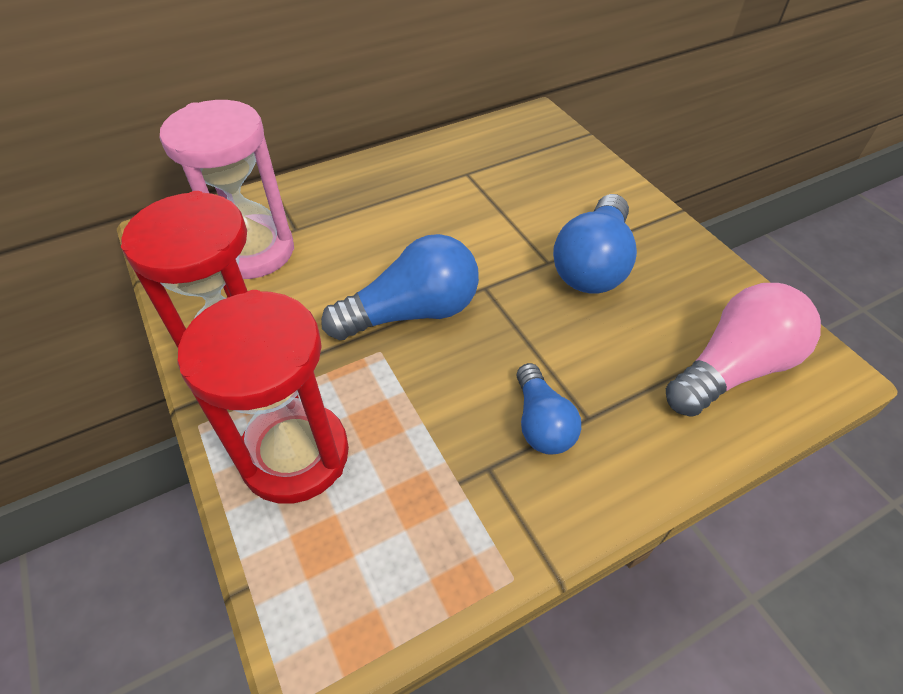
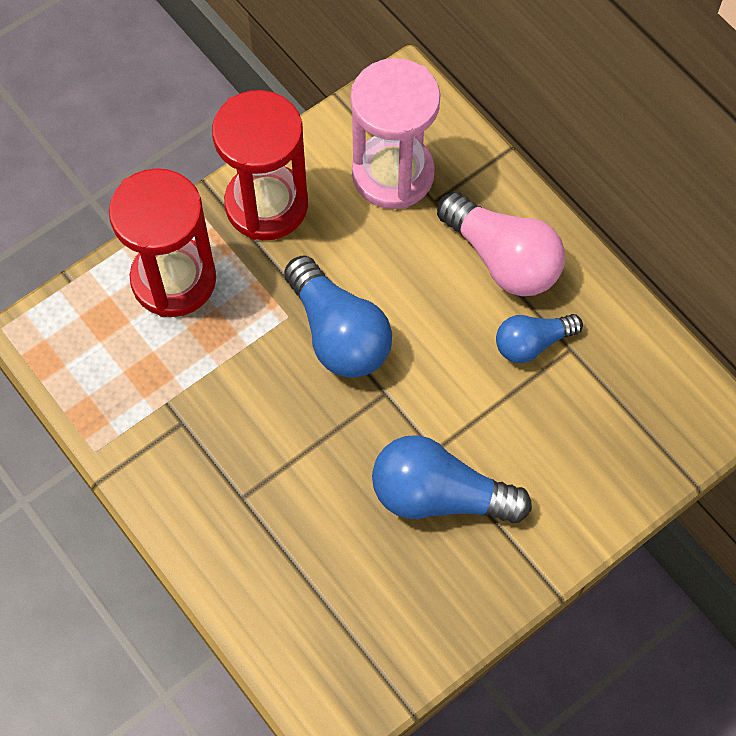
camera: 80 degrees right, 15 degrees up
blue light bulb [517,363,581,455] -> blue light bulb moved to [496,314,583,363]
pink light bulb [666,283,821,417] -> pink light bulb moved to [437,191,565,296]

